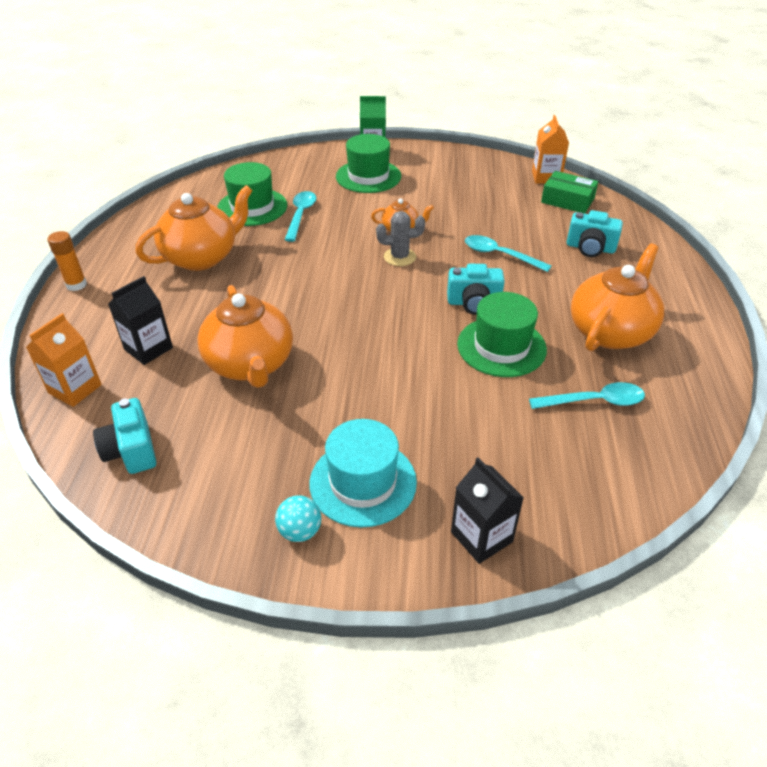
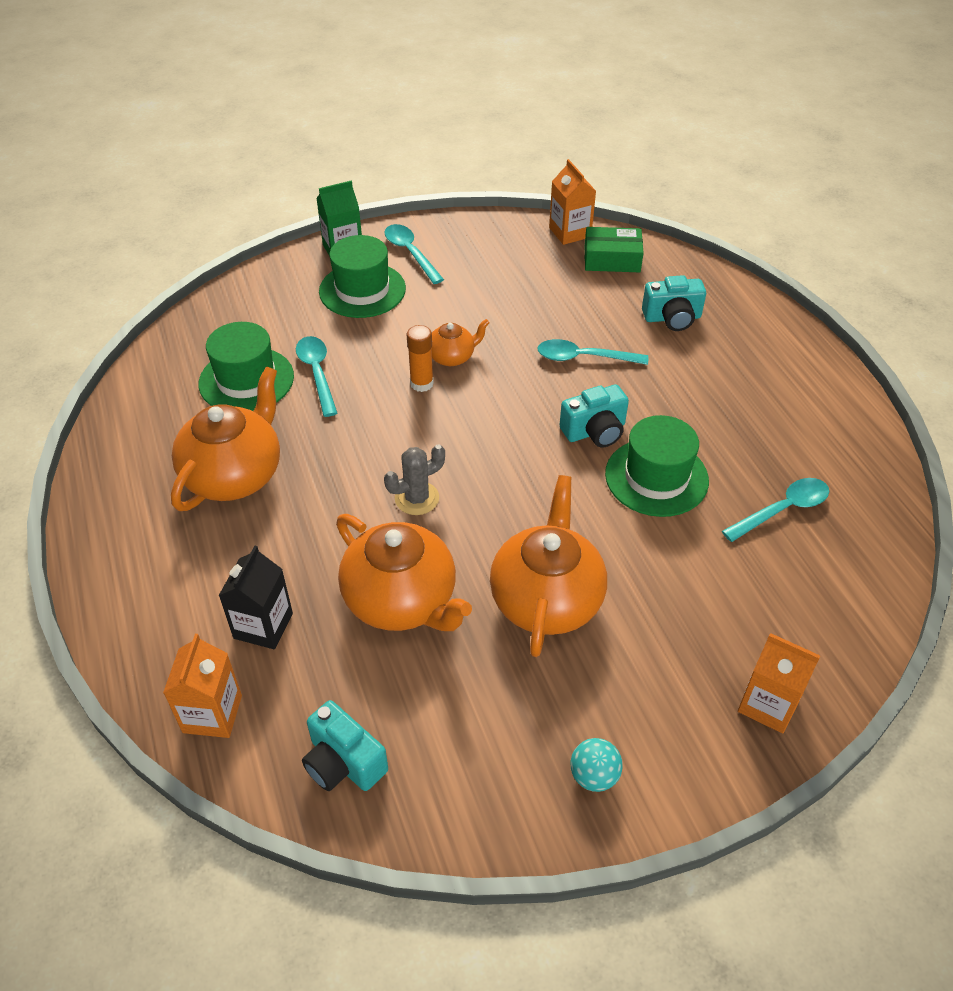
camera: 25 degrees left, 5 degrees up
orange glue stick [47,231,87,291] -> orange glue stick moved to [407,325,434,392]
turquoise hat [309,419,417,527] -> none
grey cactus [376,211,425,266] -> grey cactus moved to [384,445,445,515]
black carton [451,457,524,564] -> orange carton [738,633,820,733]
orange teapot [571,244,664,351] -> orange teapot moved to [490,475,607,657]
none -> turquoise spoon [384,224,444,284]

